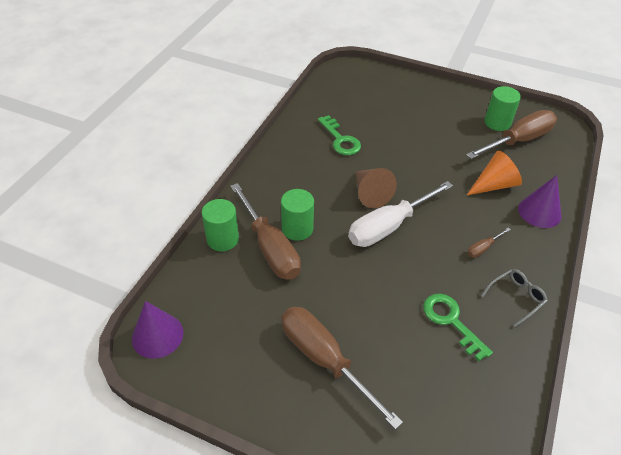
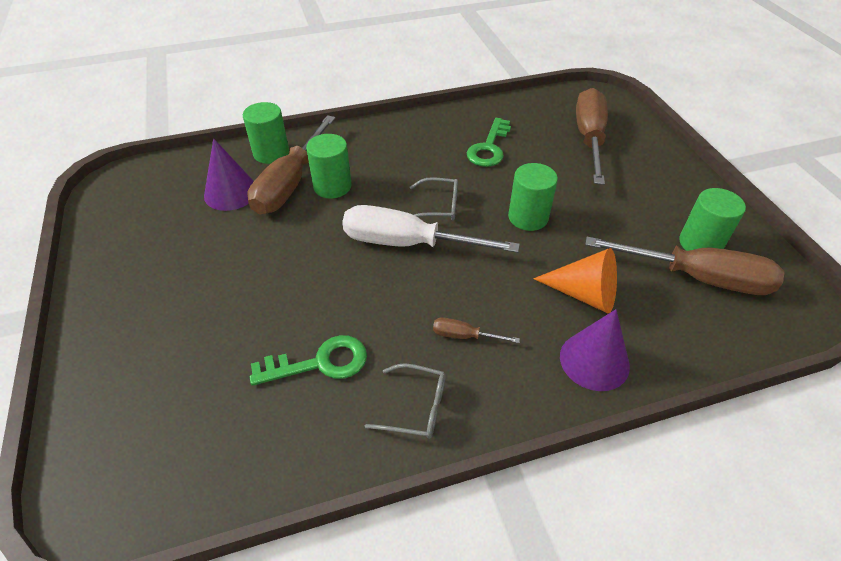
camera: 50 degrees right, 0 degrees up
purple cone [132,301,184,359] -> purple cone moved to [204,138,254,211]
brown screwdriver [281,307,403,430] -> brown screwdriver moved to [576,88,608,185]
brown cone [356,168,397,208] -> grey glasses [410,177,458,220]
green key [423,294,493,361] -> green key turned 60 degrees clockwise [250,335,367,386]
none -> green cylinder [508,163,558,231]

